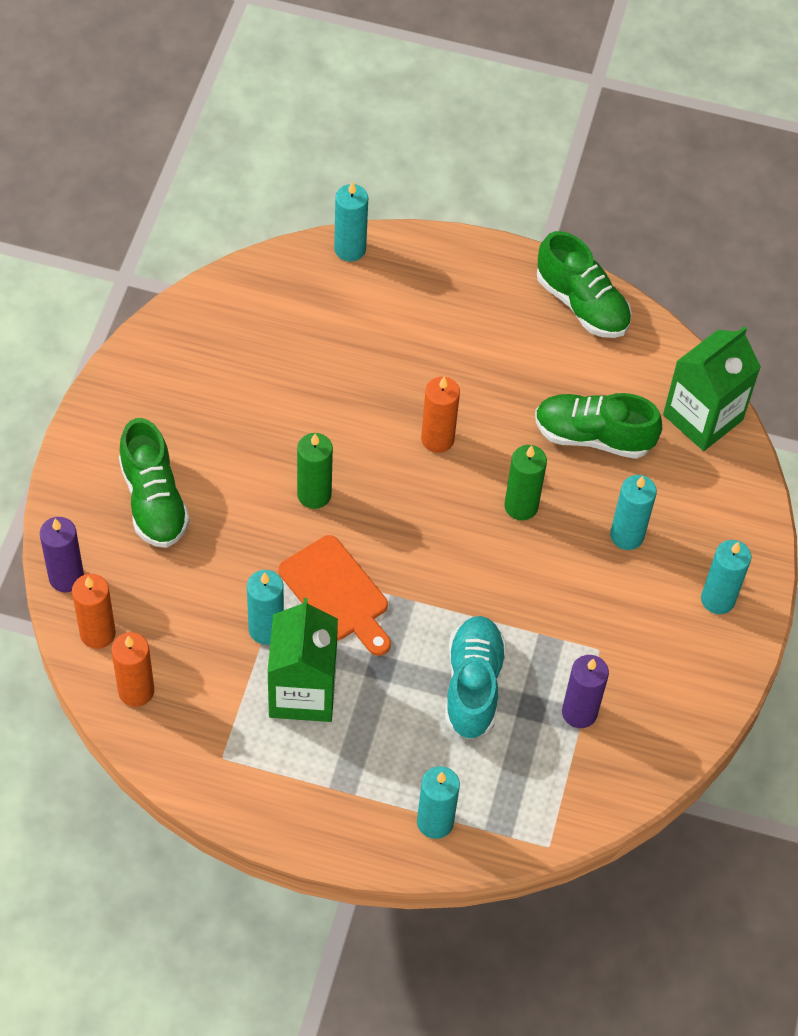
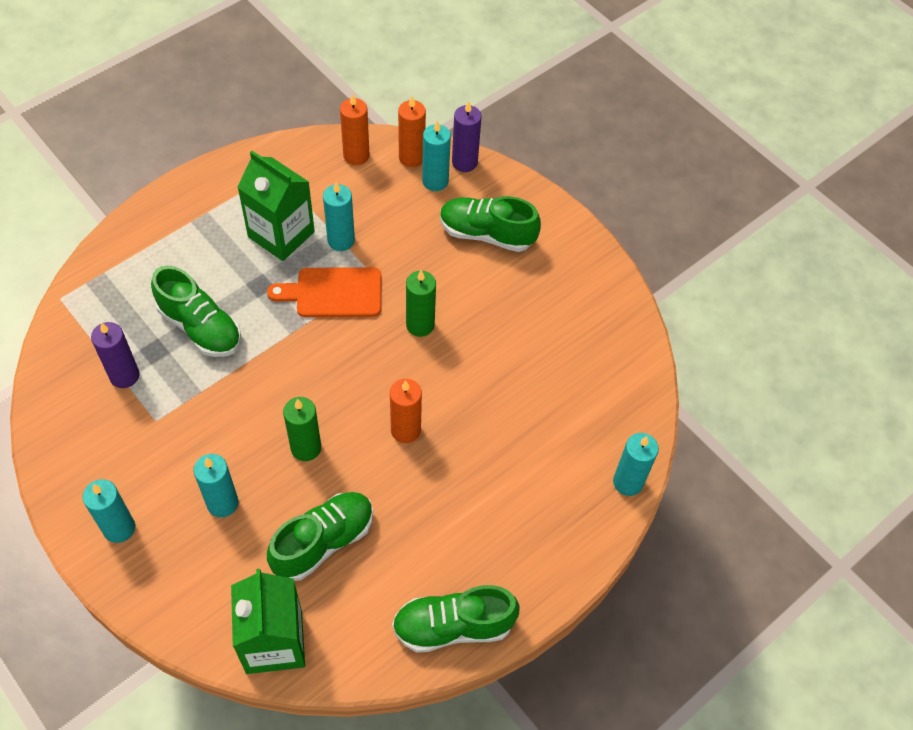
camera: 125 degrees right, 0 degrees up
turquoise candle [417,766,460,839] -> turquoise candle moved to [422,120,451,191]
turquoise shoe [445,616,507,739] -> green shoe [151,266,241,357]

